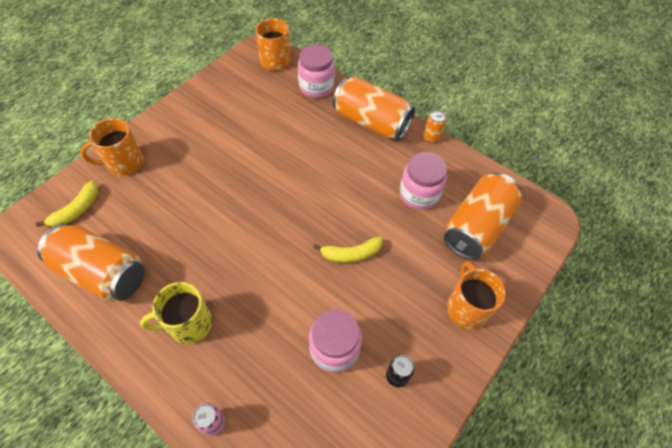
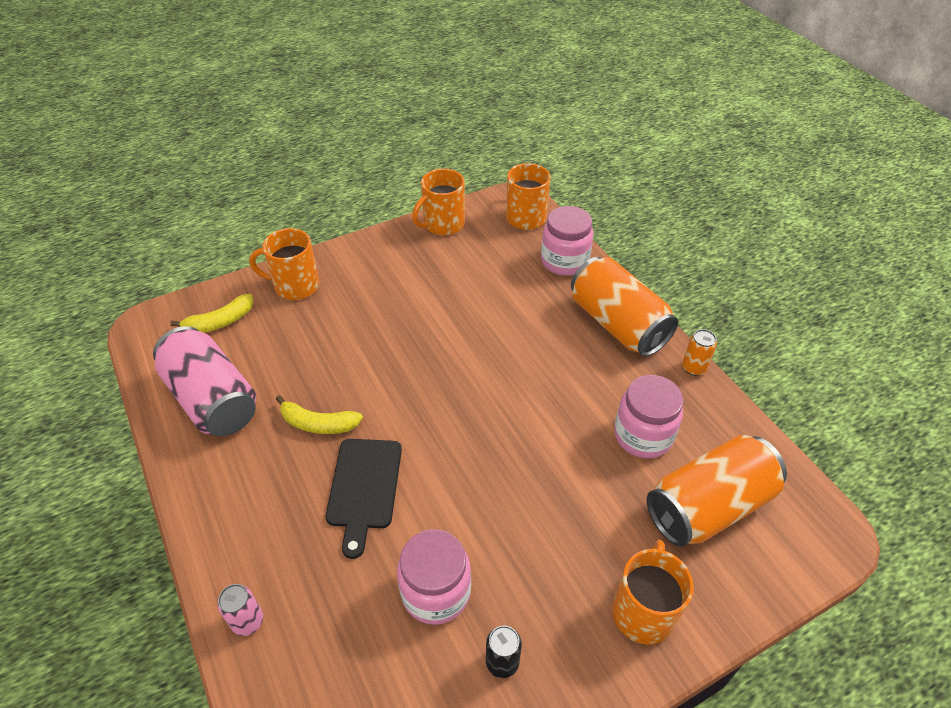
camera: 25 degrees right, 10 degrees down
orange can [37,224,145,302] -> pink can [153,326,256,436]
yellow mug [140,282,212,344] -> none
yellow banana [313,236,383,263] -> yellow banana moved to [276,395,363,434]
none -> black cutting board [326,439,402,559]
none -> orange mug [412,169,465,236]

